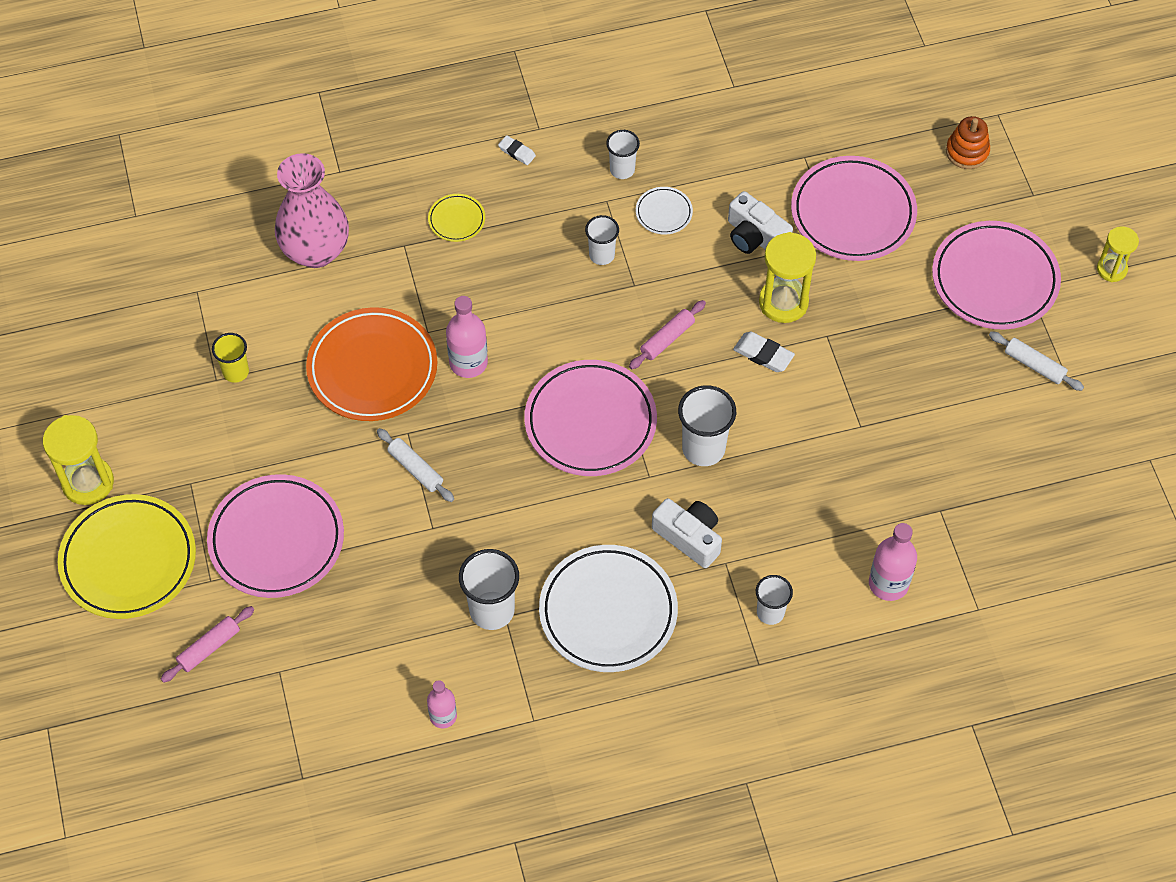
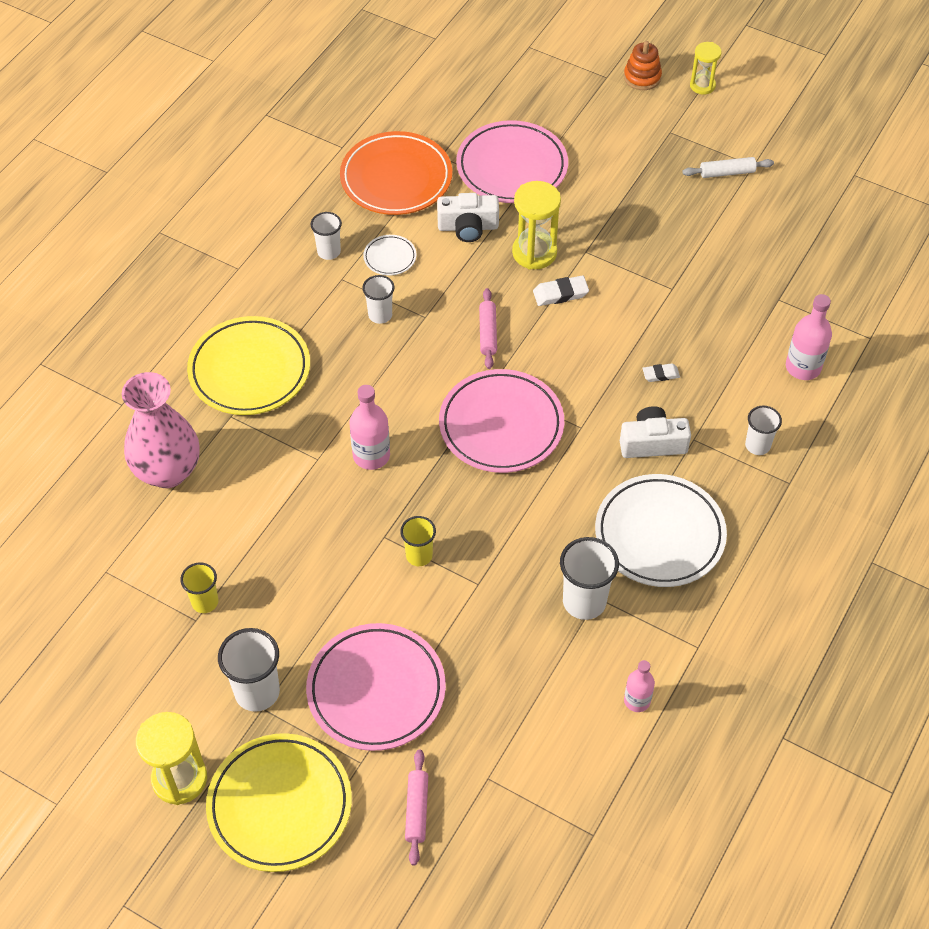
camera: 45 degrees left, 5 degrees down
orange plate [306,307,437,421] -> orange plate moved to [340,131,452,215]
white rolling pin [377,428,454,502] -> yellow cup [400,516,436,566]
yellow plate [428,194,485,242] -> yellow plate [187,316,310,415], size x2.19
white eraser [498,135,536,165] -> white eraser moved to [642,363,680,382]
white cup [678,385,736,466] -> white cup moved to [218,628,280,712]
pink plate [932,221,1061,330] -> none
orange stacking toy [946,116,990,169] -> orange stacking toy moved to [624,41,662,90]

